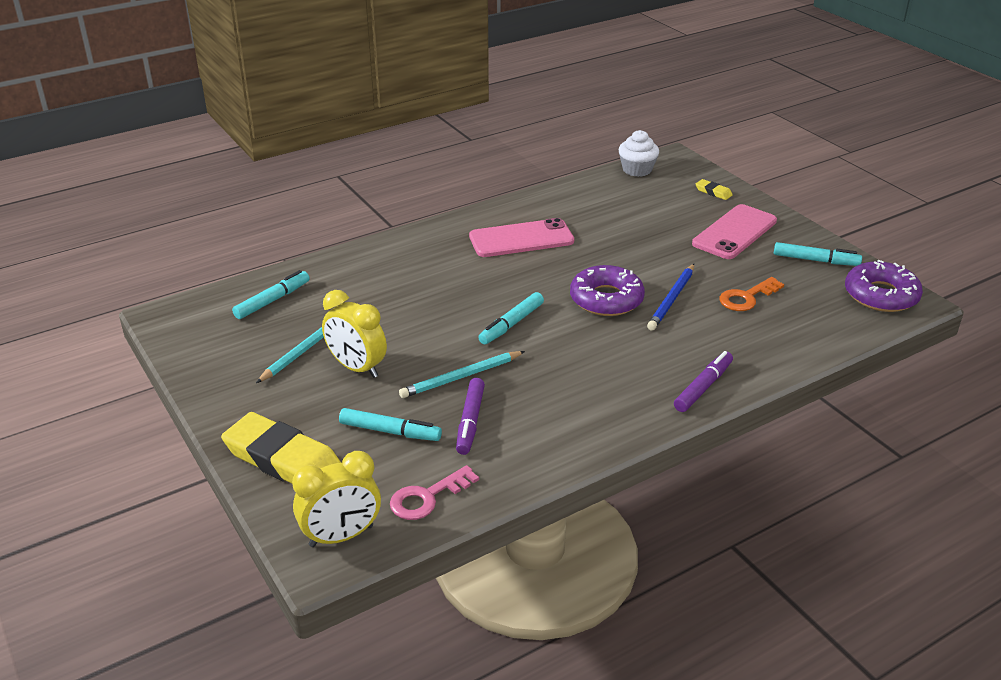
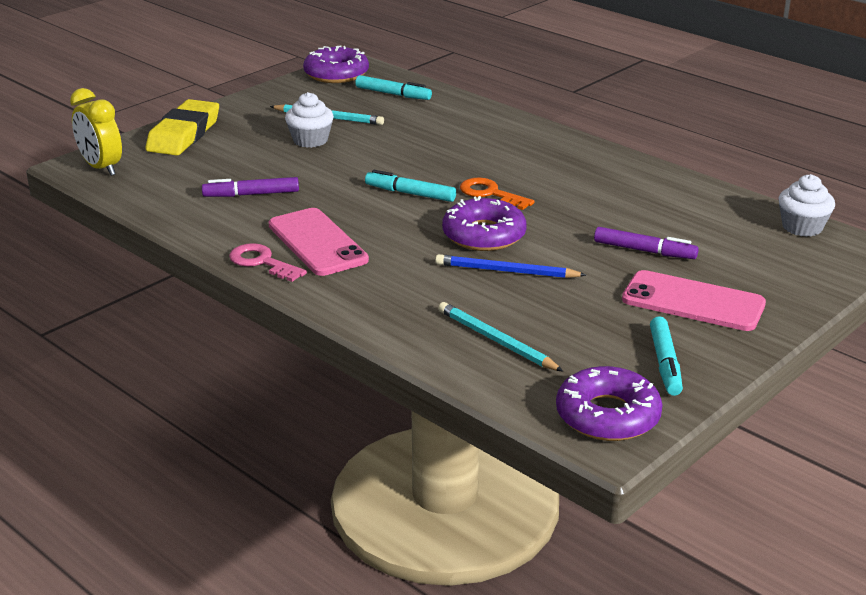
camera: 75 degrees right, 5 degrees down
yellow clock [322,290,387,378] -> white cupcake [285,92,334,148]
turquoise marker [339,408,442,441] -> none
pink key [390,465,479,520] -> pink key moved to [229,243,307,282]
turquoise pencil [399,351,525,398] -> turquoise pencil moved to [438,302,563,372]
pink phone [469,218,574,257] -> pink phone moved to [269,208,369,276]
purple marker [674,351,733,412] -> purple marker moved to [594,227,699,259]
yellow eraser [696,179,732,200] -> none
orange key [719,277,784,311] -> orange key moved to [460,178,534,210]
none -> purple donut [303,46,369,83]

